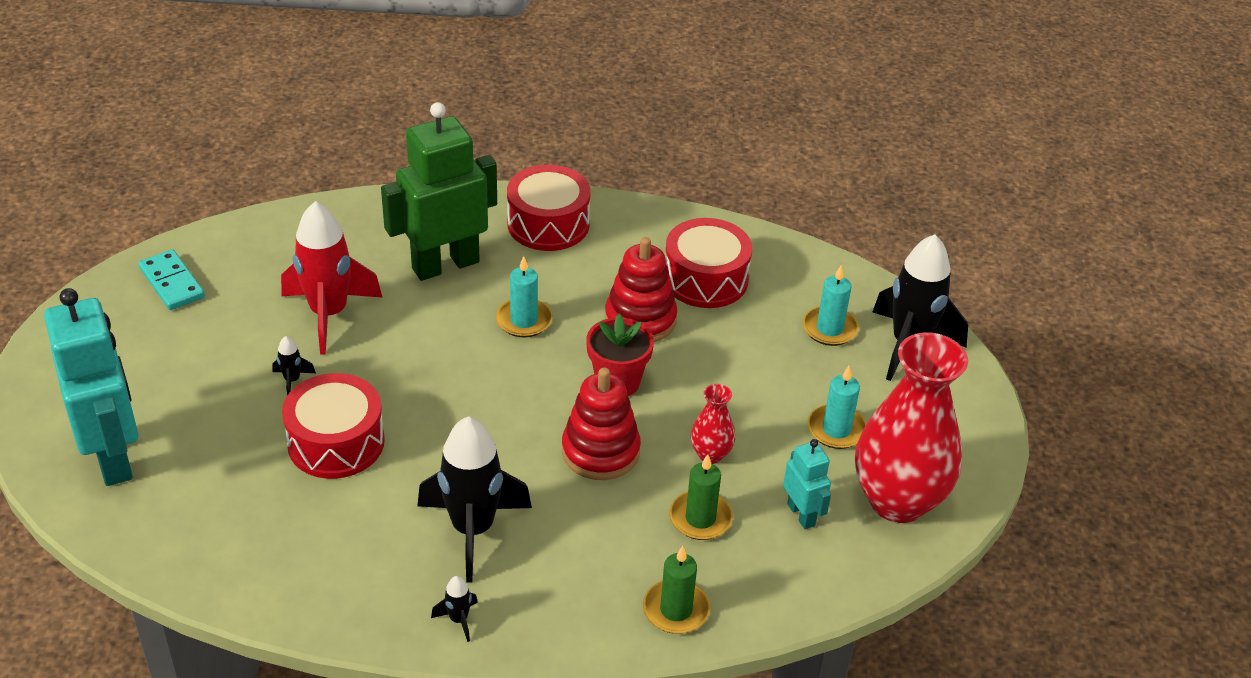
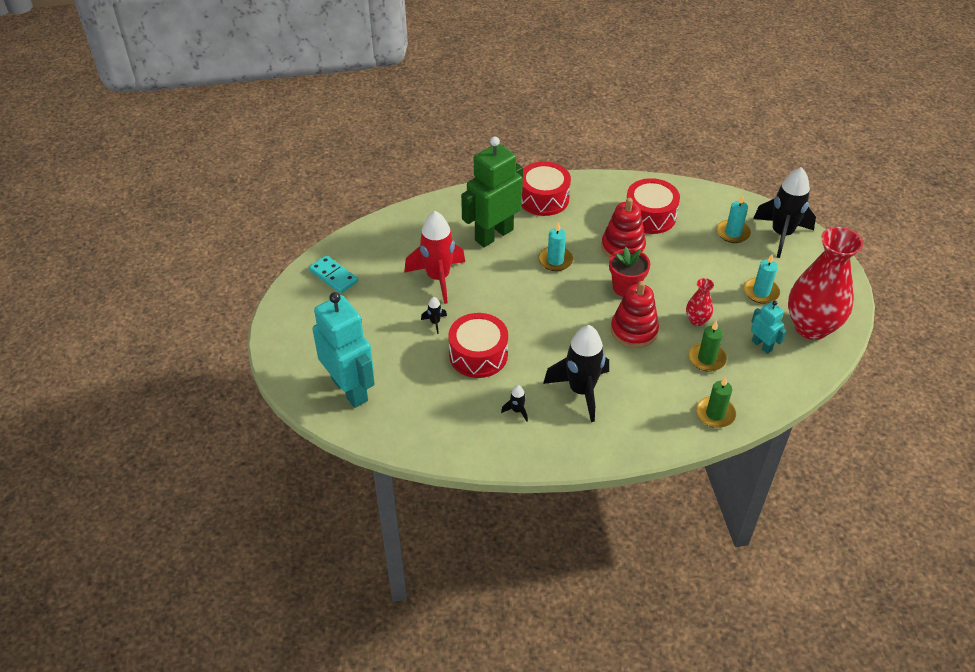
camera: 10 degrees left, 5 degrees up
black rocket [431,576,478,642] -> black rocket moved to [501,385,528,421]

